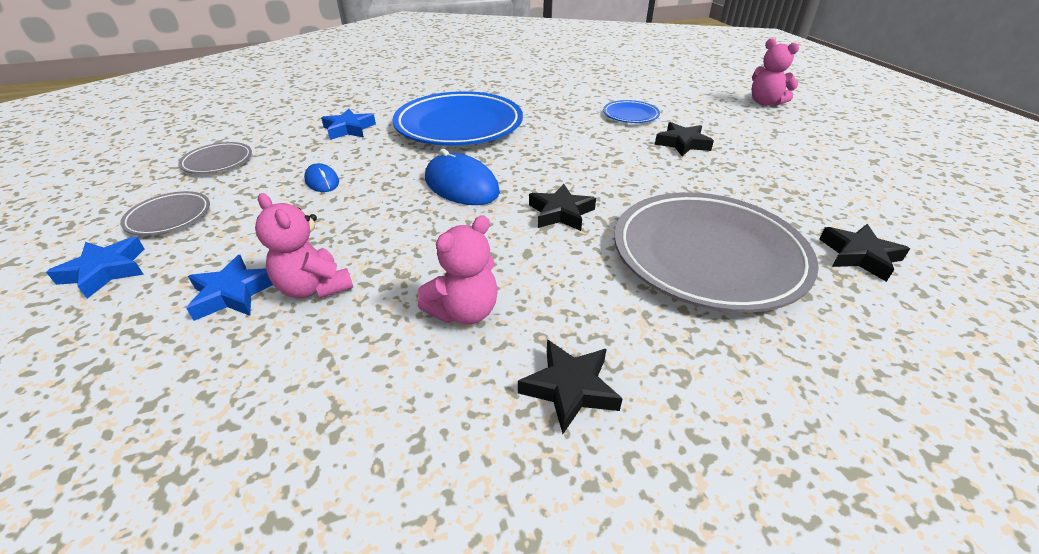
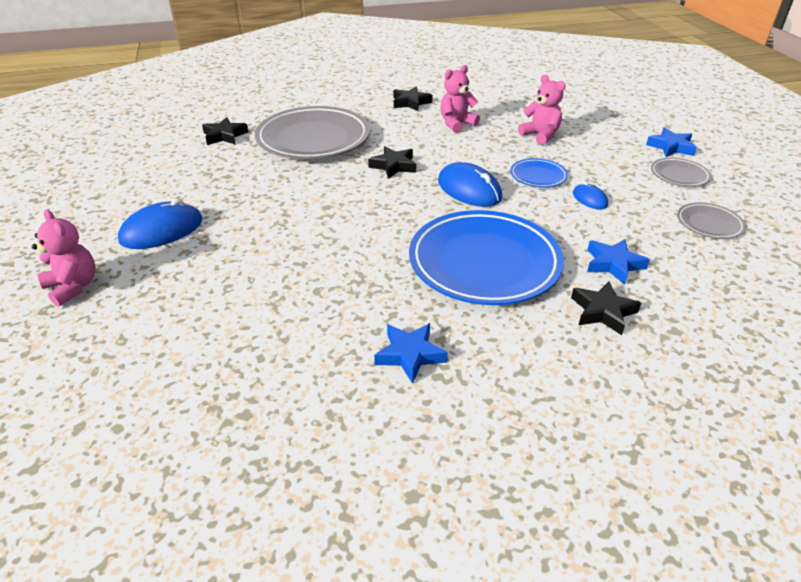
camera: 175 degrees left, 0 degrees up
blue star [186,255,273,321] -> blue star moved to [374,323,448,384]
blue plate [603,100,660,123] -> blue plate moved to [510,158,568,188]
black star [655,122,714,156] -> black star moved to [571,281,641,335]
none -> blue mouse [118,199,203,249]

